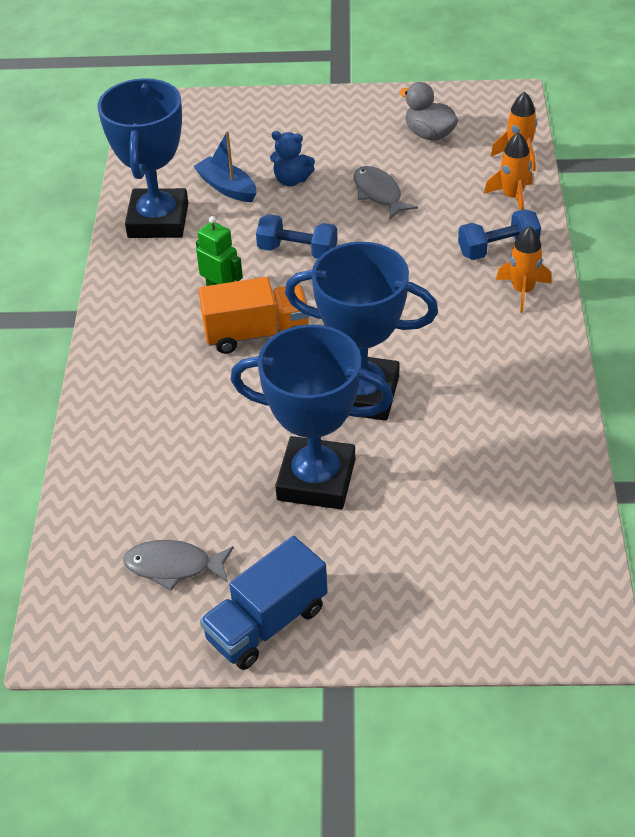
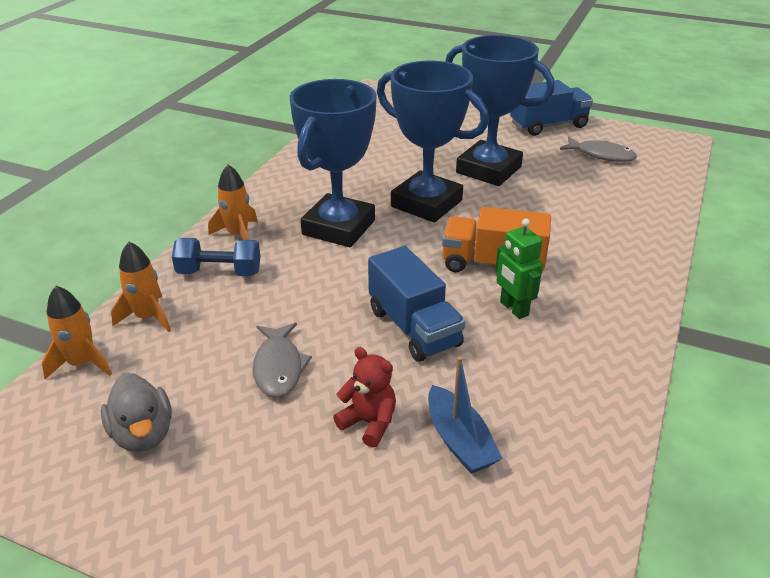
camera: 160 degrees left, 10 degrees down
blue trophy [97,78,188,238] -> blue trophy moved to [290,79,377,247]
blue dumbbell [256,214,338,259] -> blue truck [368,246,465,362]
blue teddy bear [270,131,315,186] -> red teddy bear [333,347,396,447]

